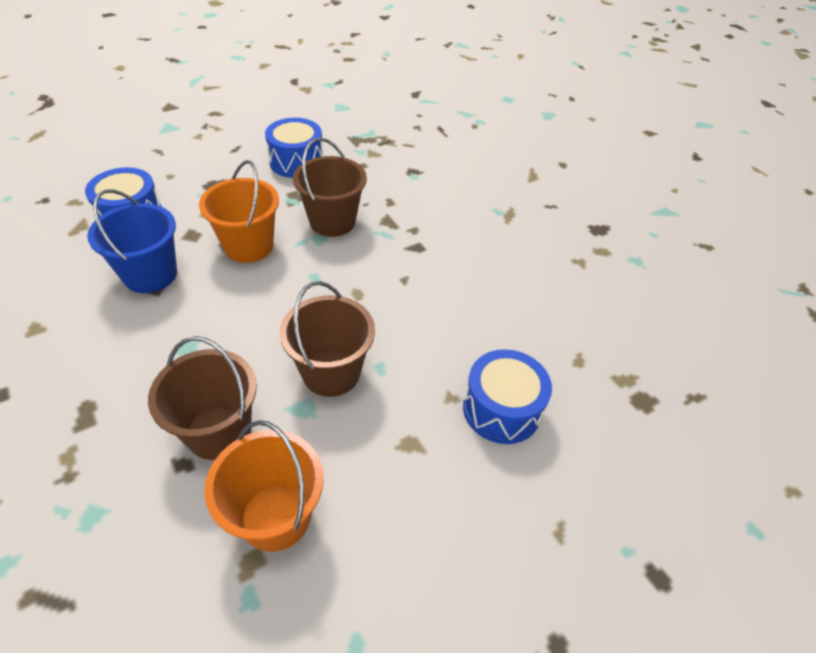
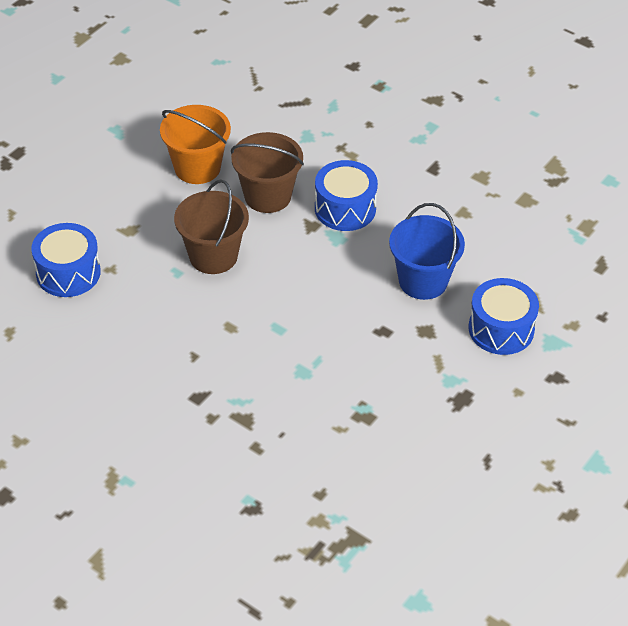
camera: 160 degrees right, 0 degrees up
orange bucket [199,160,279,263] -> none
blue drum [265,118,323,178] -> blue drum moved to [315,160,378,231]
brown bucket [293,137,367,237] -> none

